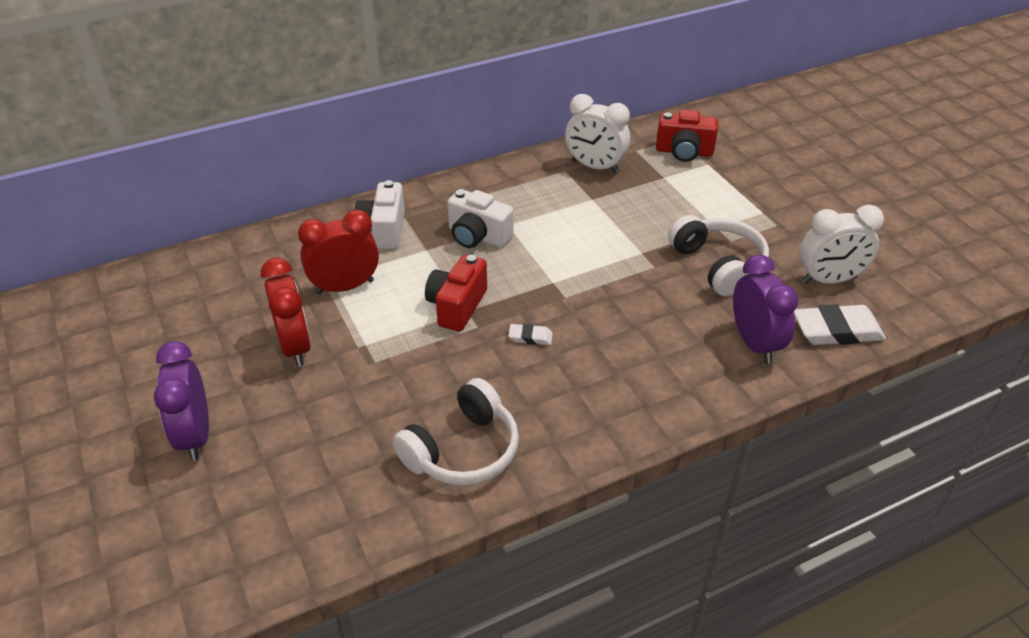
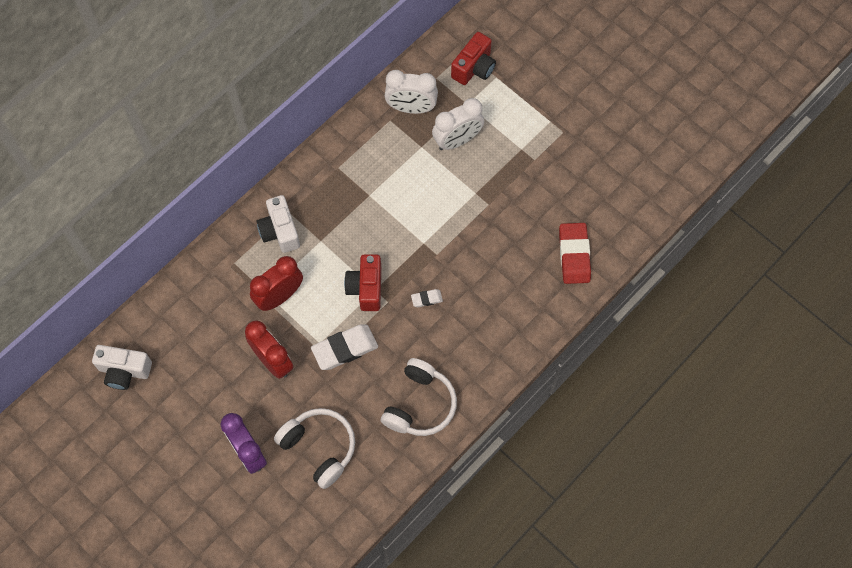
camera: 20 degrees left, 25 degrees up
white camera [447,189,514,248] -> white camera moved to [92,345,152,390]
red camera [656,109,718,162] -> red camera turned 45 degrees counterclockwise [451,32,496,85]
white headphones [668,215,769,296] -> white headphones moved to [274,408,355,489]
purple clock [733,255,799,364] -> red eraser [559,223,591,284]
white eraser [794,304,886,345] -> white eraser moved to [311,325,378,370]
white clock [799,205,884,284] -> white clock moved to [432,98,484,150]

